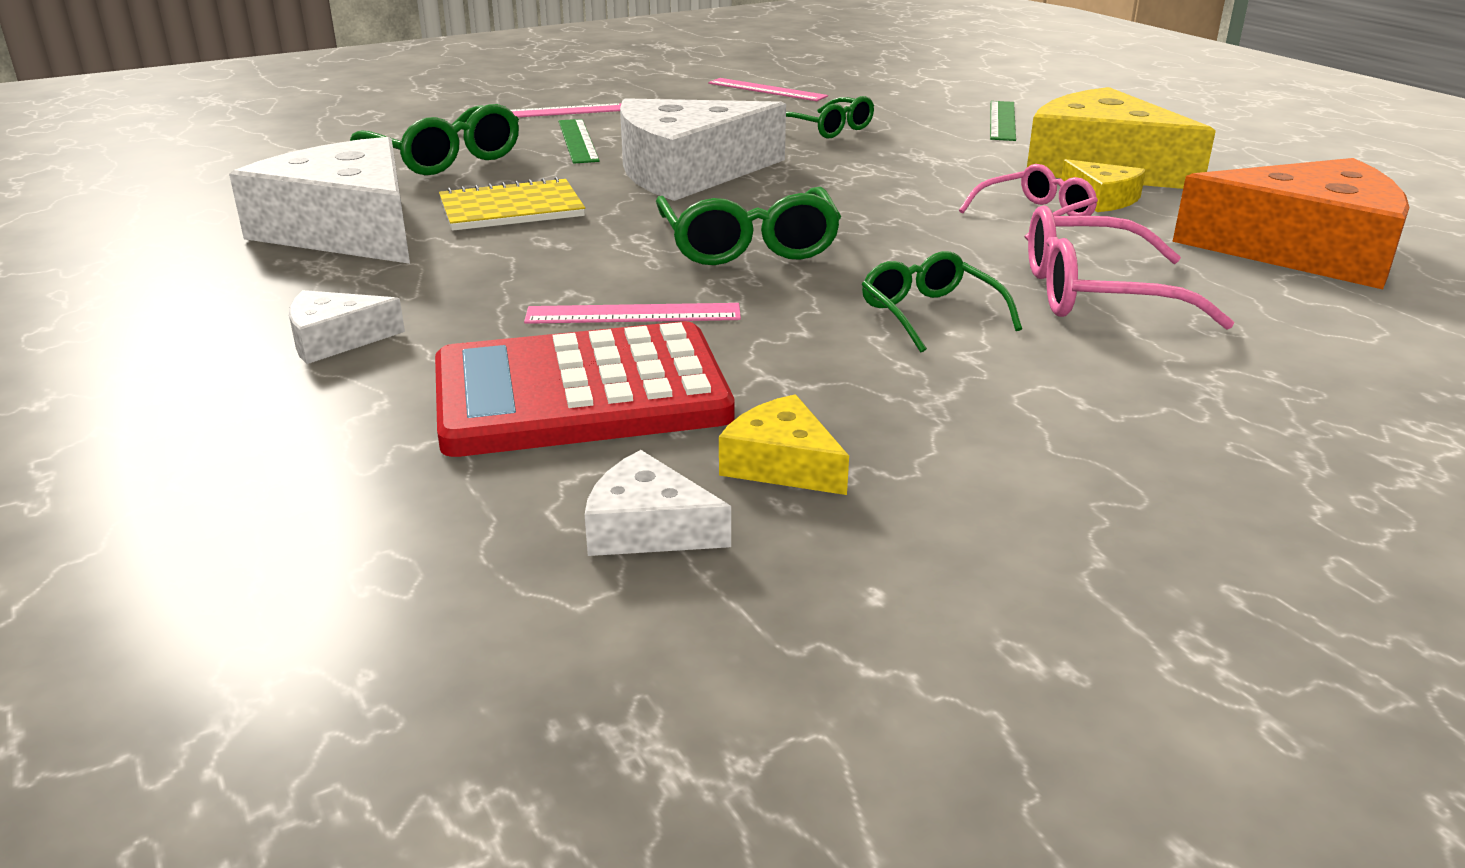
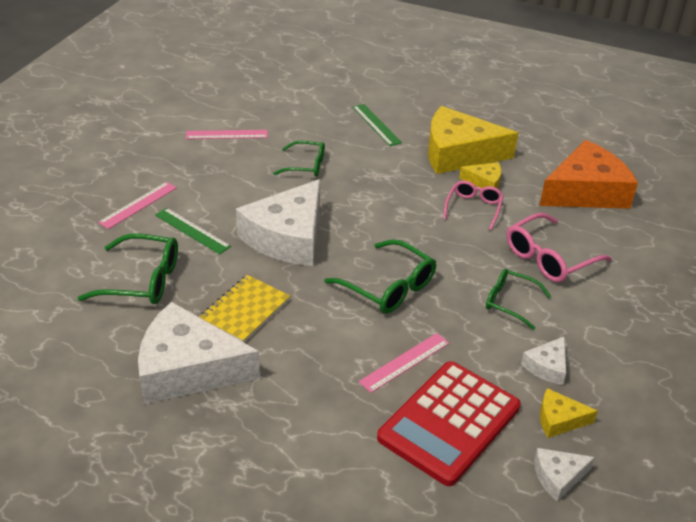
camera: 40 degrees left, 10 degrees up
white cheese [289,290,405,364] -> white cheese moved to [521,336,566,385]

